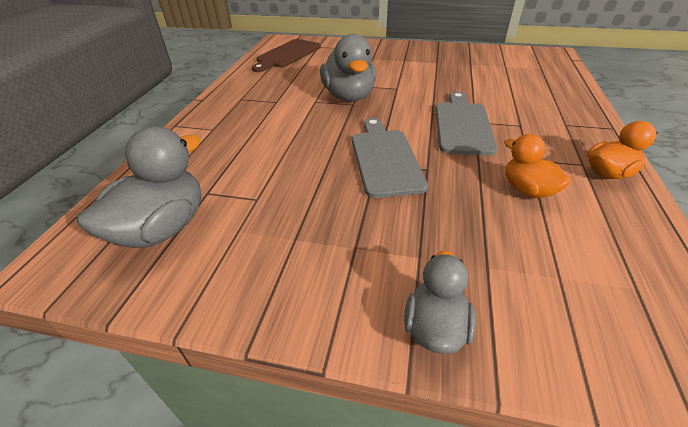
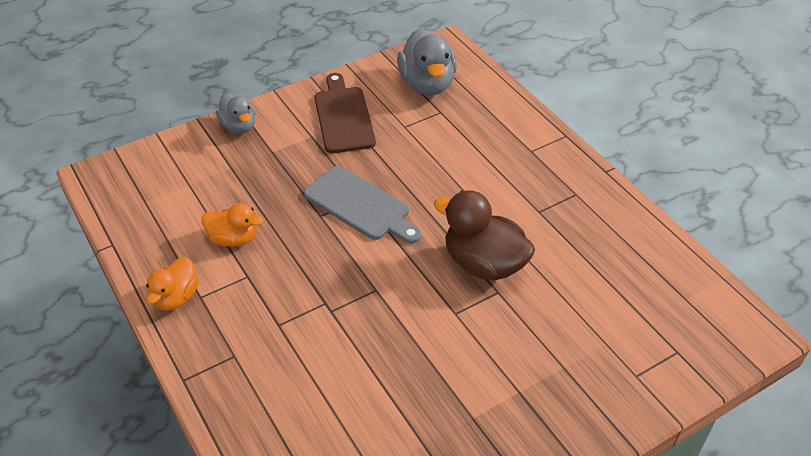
camera: 135 degrees right, 5 degrees up
brown cutting board [252,39,321,72] -> brown cutting board moved to [315,73,376,153]
grey duck [320,34,376,102] -> brown duck [434,190,535,280]
grey cutting board [436,92,497,156] -> none

